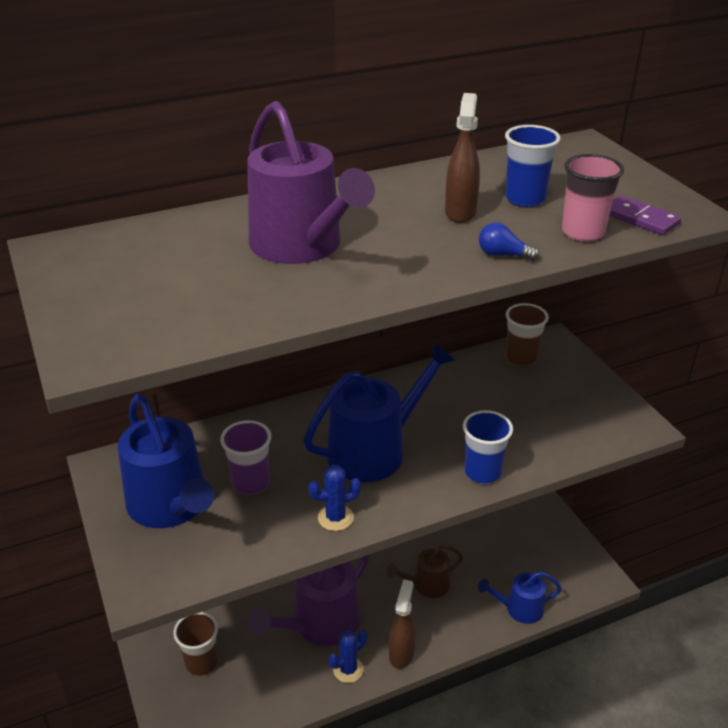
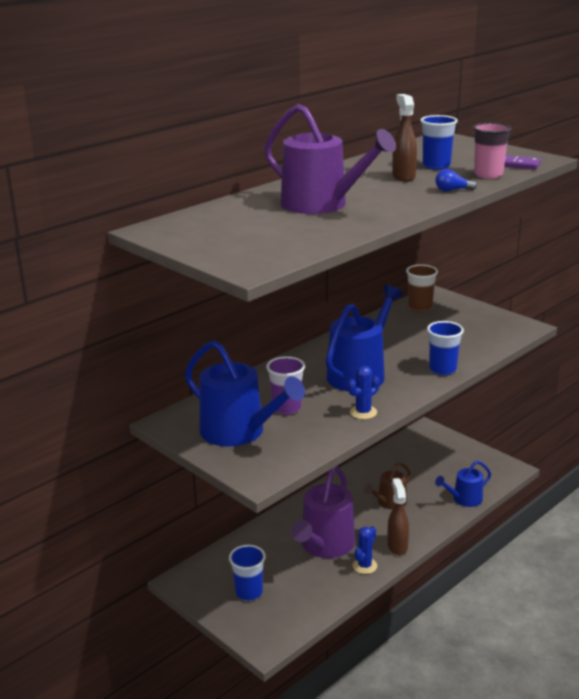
camera: 20 degrees left, 10 degrees down
brown cup [173,612,218,676] -> blue cup [229,545,266,601]

